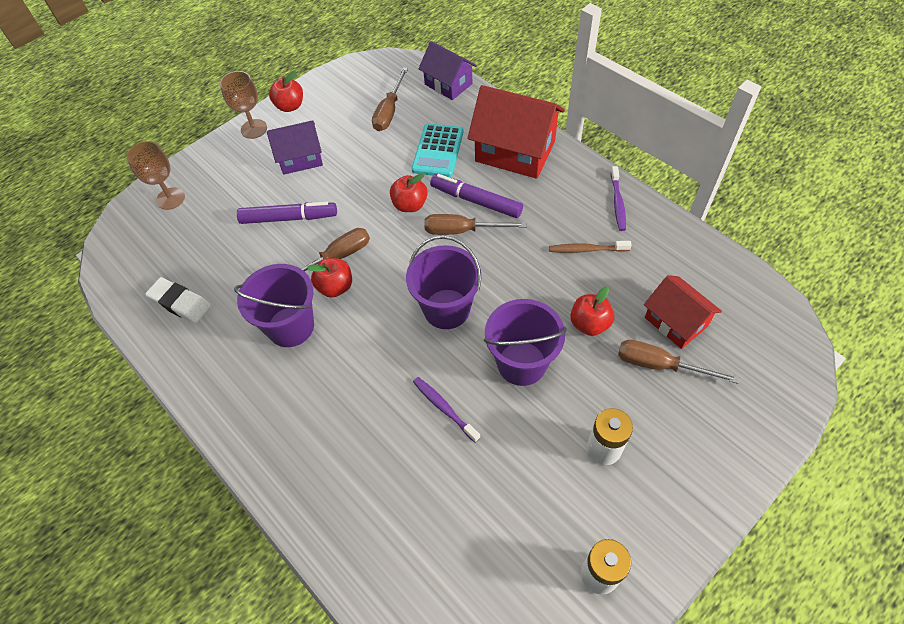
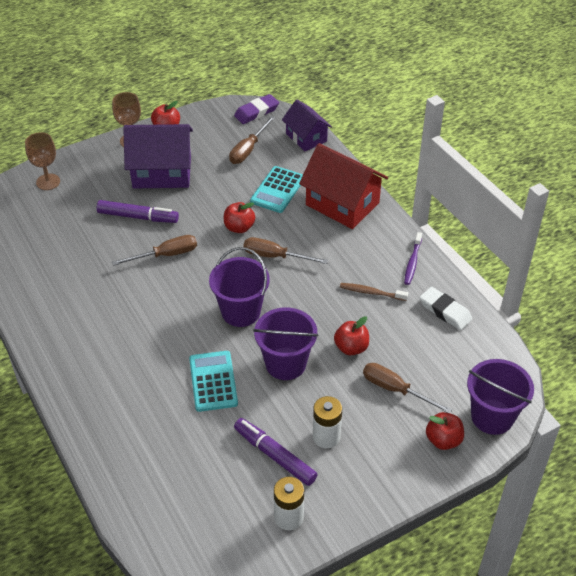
camera: 10 degrees right, 10 degrees down
white eraser [145,277,211,324] -> white eraser moved to [420,287,472,330]
purple bucket [234,264,314,347] -> purple bucket moved to [467,359,534,435]
purple house [267,120,323,175] -> purple house [123,124,193,188], size x1.62
red apple [307,258,352,298] -> red apple moved to [426,412,464,450]
purple toothbrush [413,377,481,443] -> turquoise calculator [189,351,238,412]
purple marker [430,174,523,218] -> purple marker moved to [234,418,318,486]
red house [644,275,722,349] -> none
none -> purple eraser [234,94,279,124]

